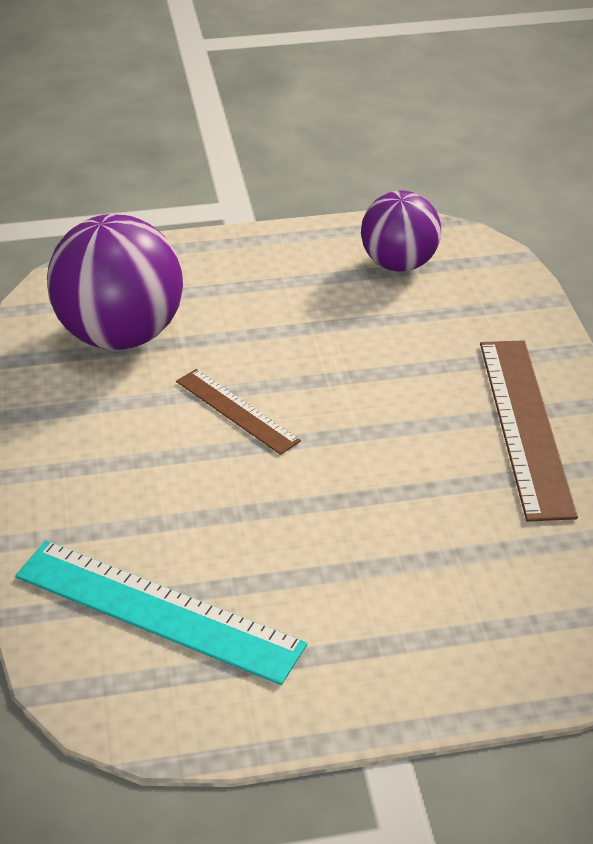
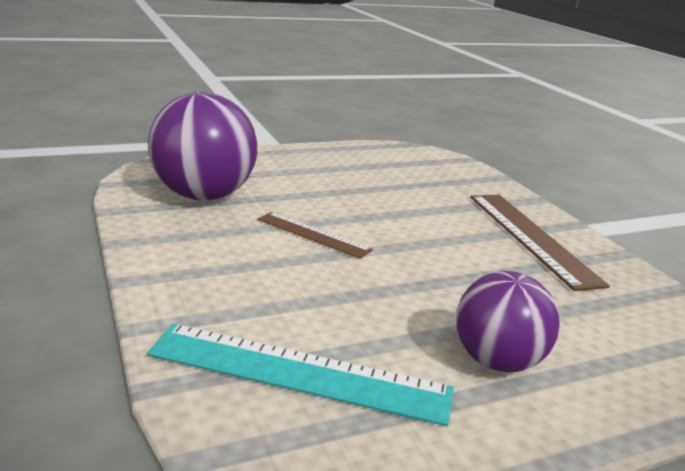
camera: 15 degrees left, 15 degrees down
purple ball [361,191,441,272] -> purple ball moved to [456,271,560,372]

